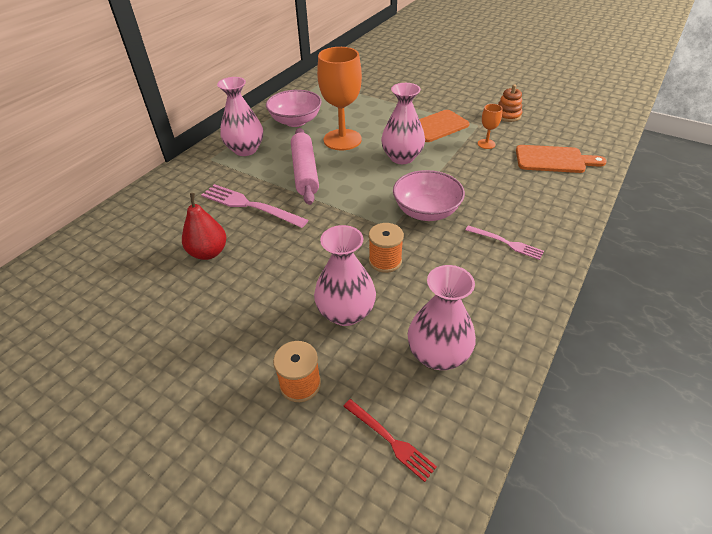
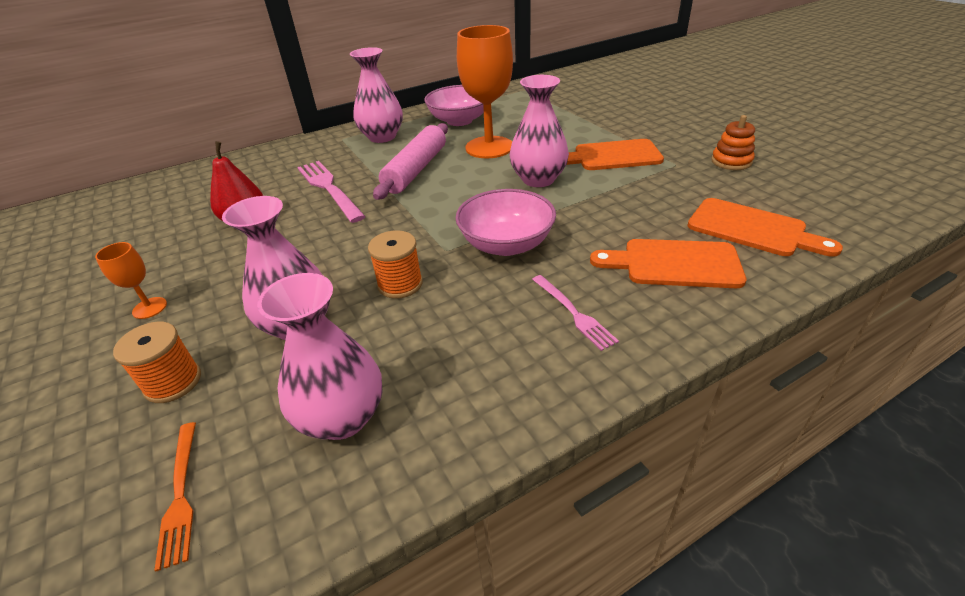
camera: 30 degrees right, 5 degrees down
red fork [343,399,437,482] -> orange fork [154,422,196,572]
orange goblet [478,104,503,149] -> orange goblet moved to [95,242,167,319]
none -> orange cutting board [590,239,746,288]

